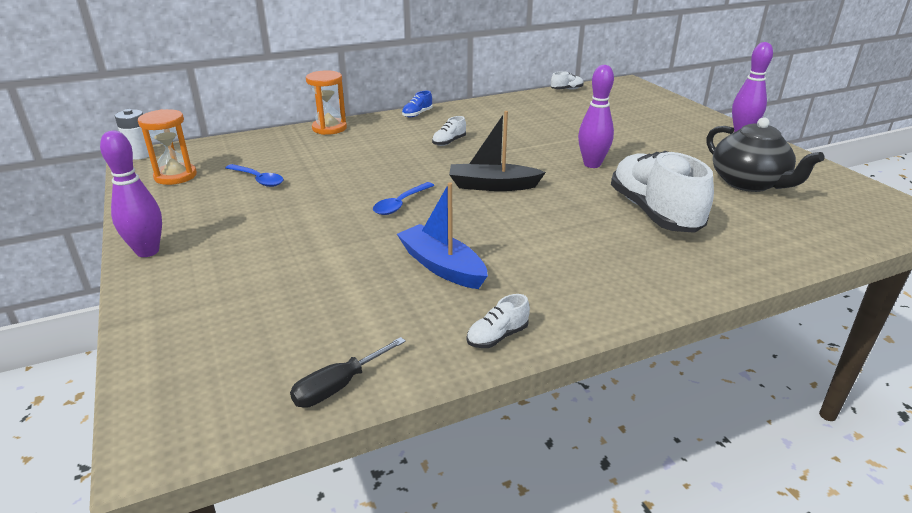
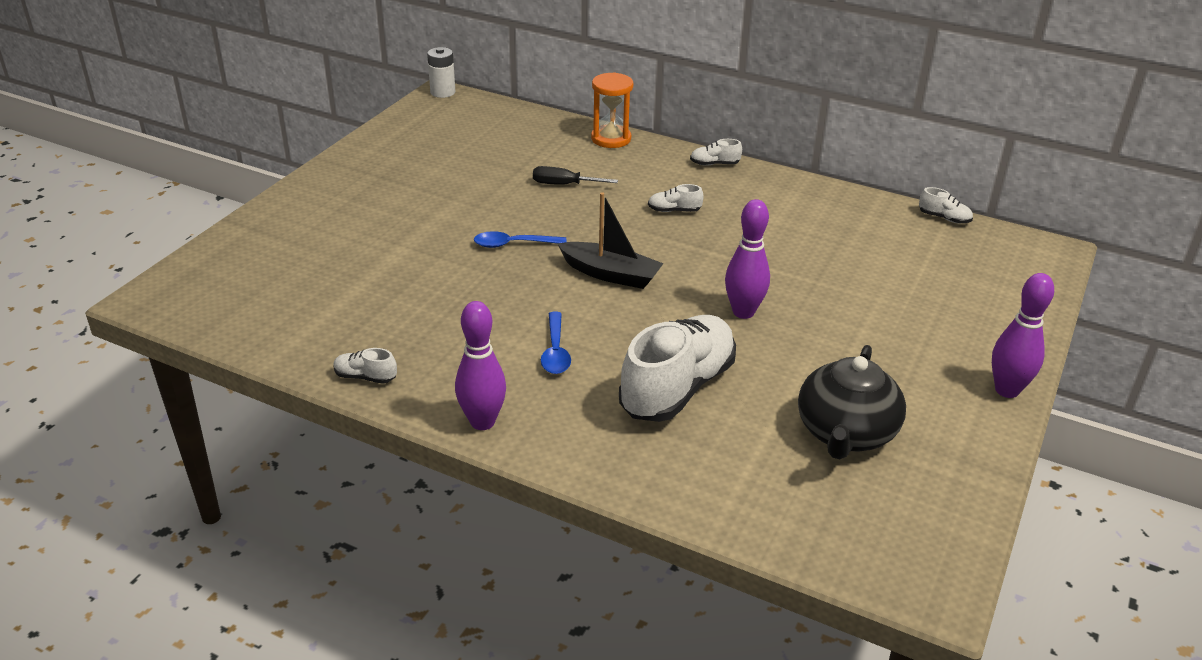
camera: 50 degrees right, 5 degrees up
purple bowling pin [100,130,162,257] -> purple bowling pin moved to [455,301,506,430]
orange hourglass [138,109,197,185] -> none
blue spoon [225,164,284,187] -> blue spoon moved to [541,312,571,374]
black screwdriver [290,337,406,408] -> black screwdriver moved to [533,166,618,185]
blue boat [397,182,488,289] -> none
blue shoe [402,91,432,117] -> white shoe [690,139,742,166]
black boat [449,111,546,191] -> black boat turned 150 degrees clockwise [557,192,664,289]

